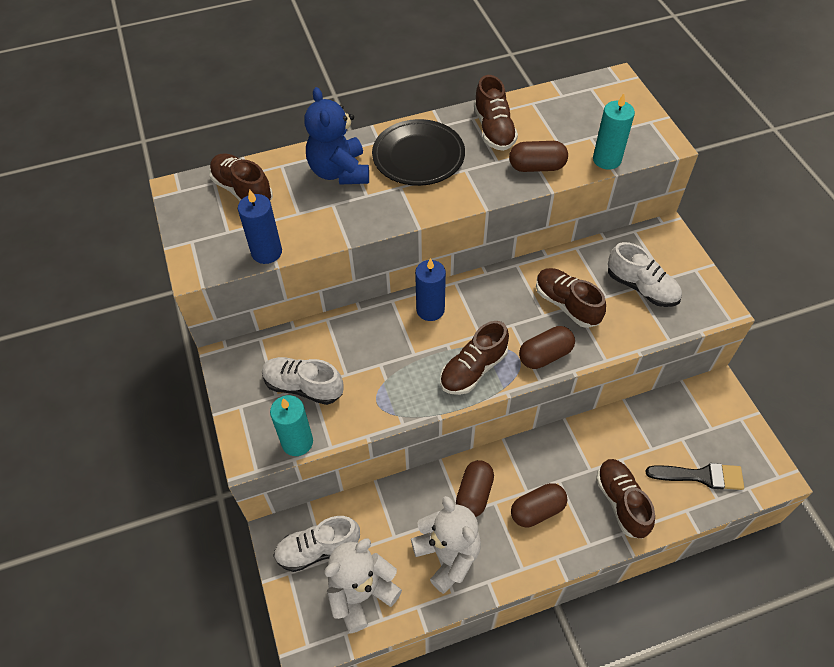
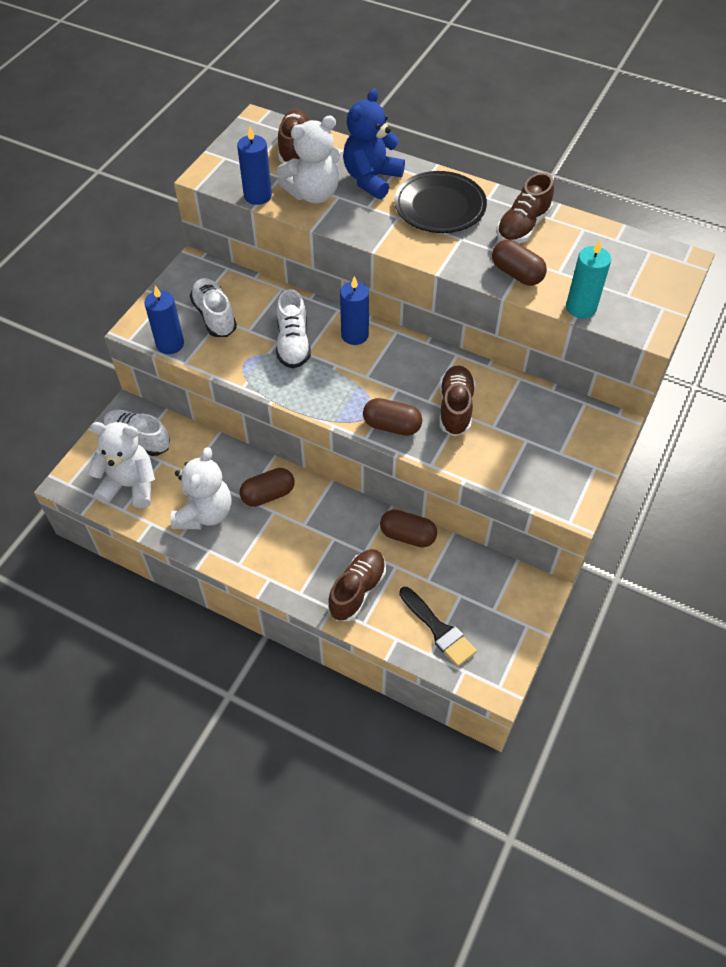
camera: 45 degrees right, 0 degrees up
turquoise candle [270,395,313,456] -> blue candle [144,286,184,354]
brown shoe [440,321,509,395] -> none
brown capsule [511,483,568,527] -> brown capsule moved to [380,509,437,547]
white shoe [608,242,682,307] -> white shoe moved to [276,289,311,368]
none -> white teddy bear [277,116,340,203]

